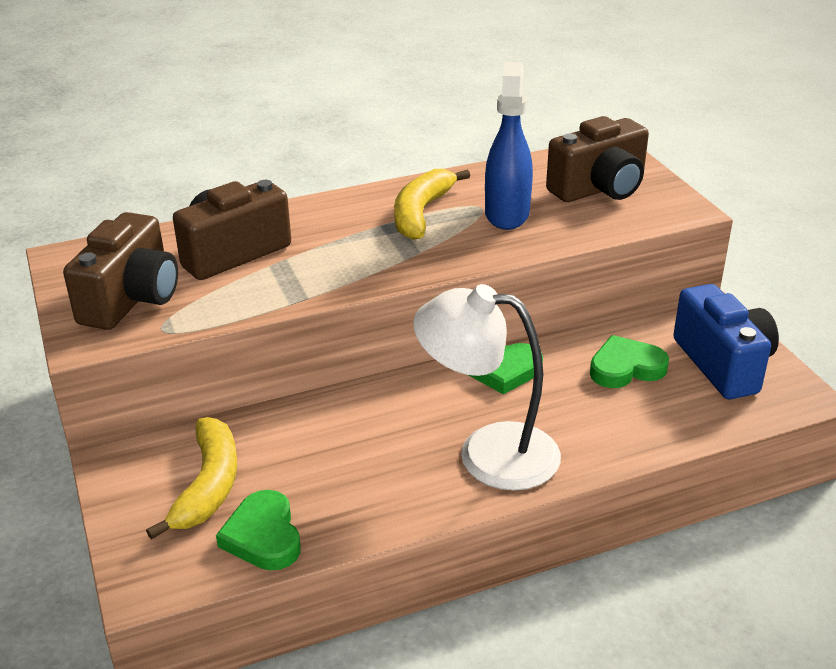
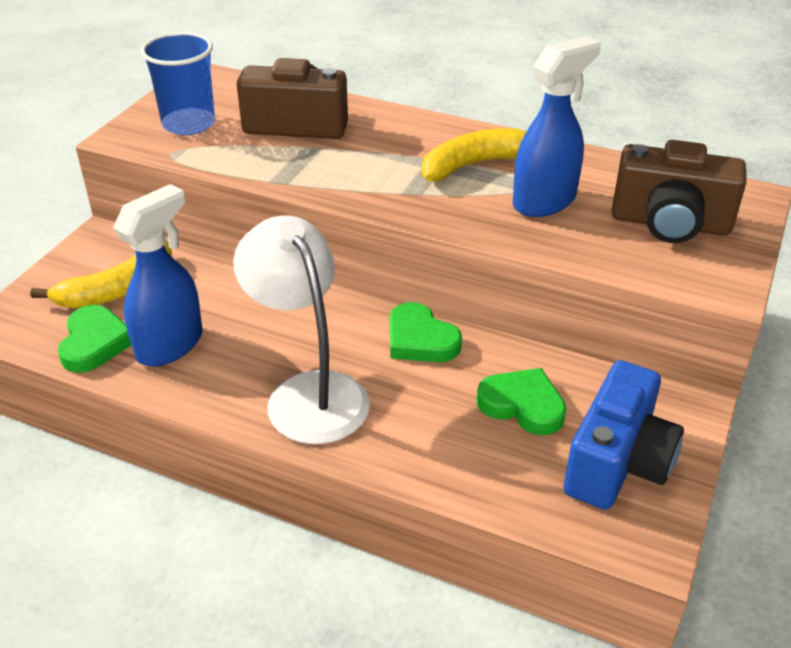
camera: 45 degrees right, 5 degrees up
brown camera [63,212,178,330] -> blue cup [141,32,215,135]
green heart [216,490,301,570] -> green heart turned 150 degrees clockwise [58,305,131,373]
none -> blue spray bottle [113,184,202,366]

